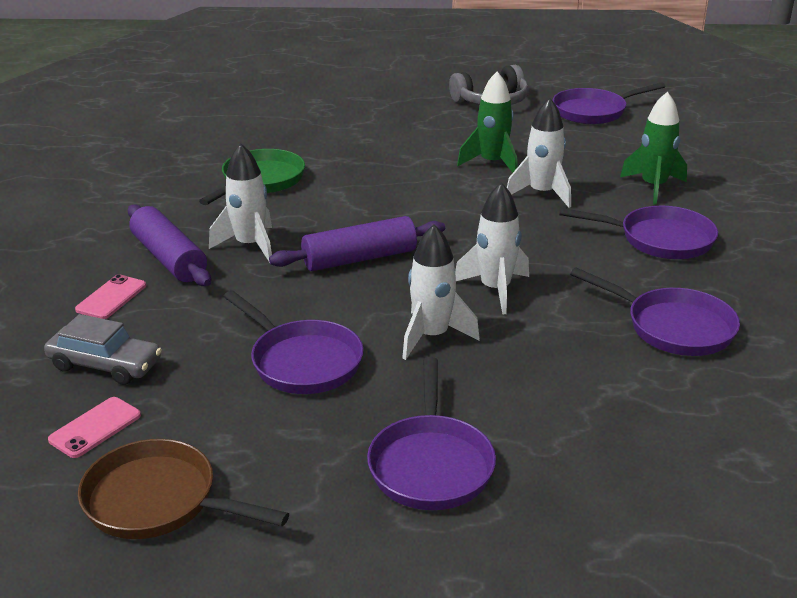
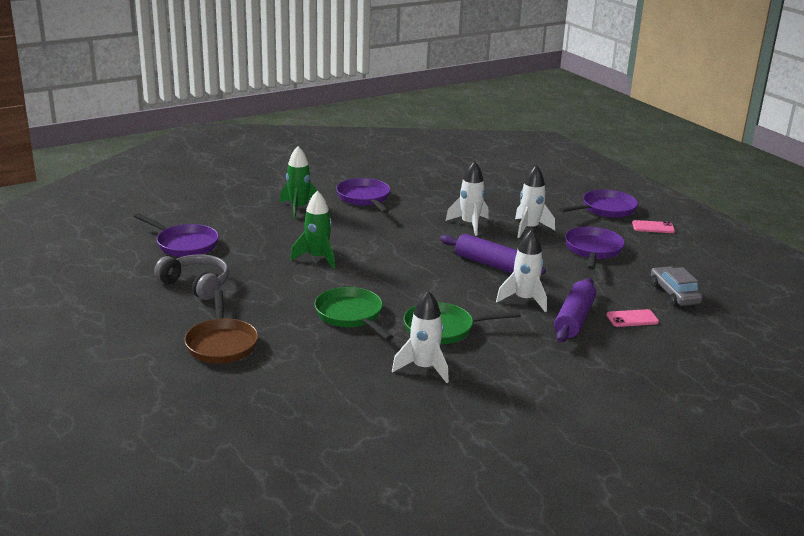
camera: 125 degrees left, 5 degrees down
pink phone [48,397,141,458] -> pink phone moved to [632,220,675,233]
brown pan [78,439,289,539] -> brown pan moved to [184,290,258,363]
white rocket [507,98,571,208] -> white rocket moved to [392,291,449,383]
purple pan [570,268,740,356] -> none
none -> green pan [314,287,394,340]

